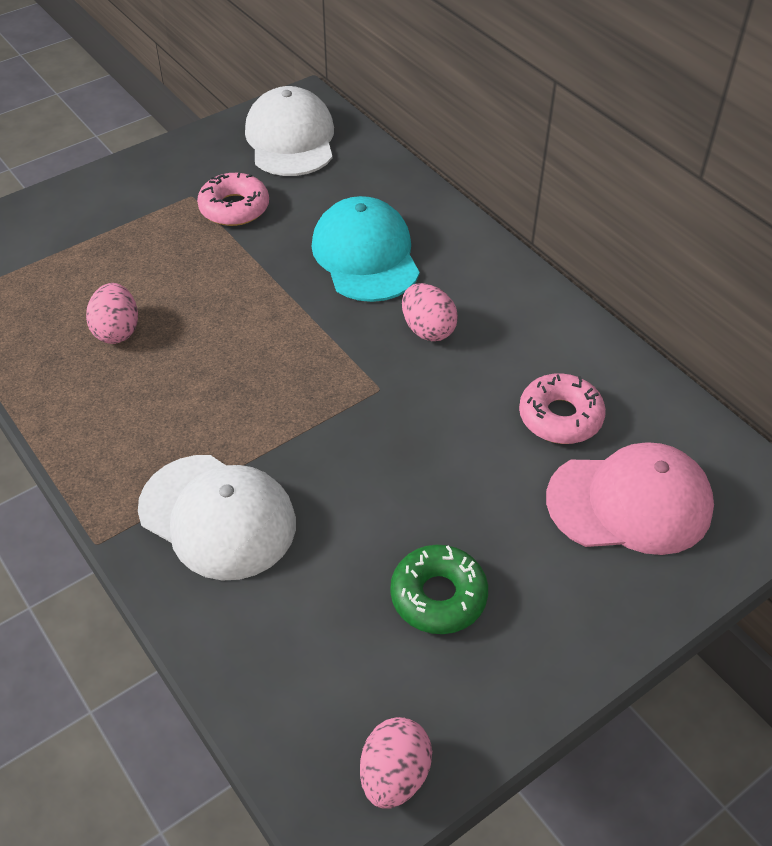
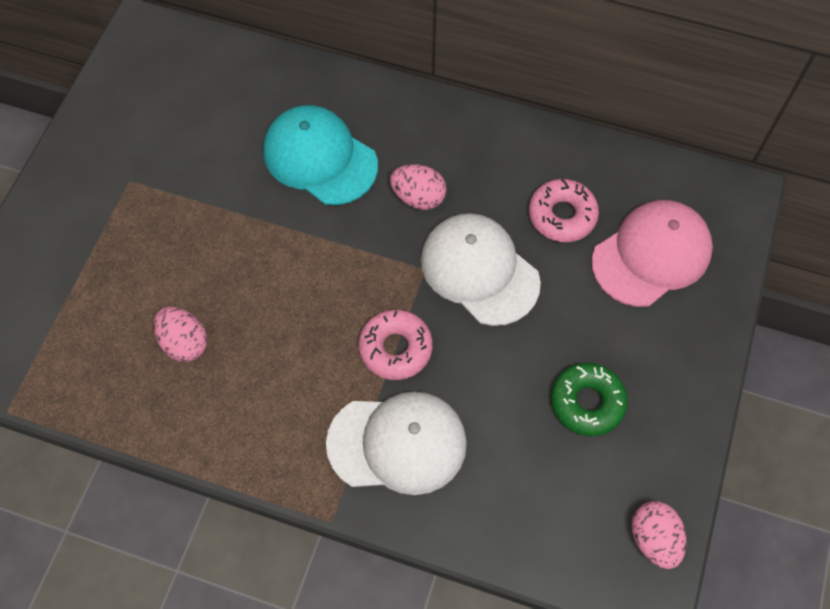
camera: 35 degrees left, 15 degrees up
pink donut [197,173,269,226] -> pink donut moved to [358,310,433,380]
white cap [245,86,334,176] -> white cap moved to [421,213,541,326]

